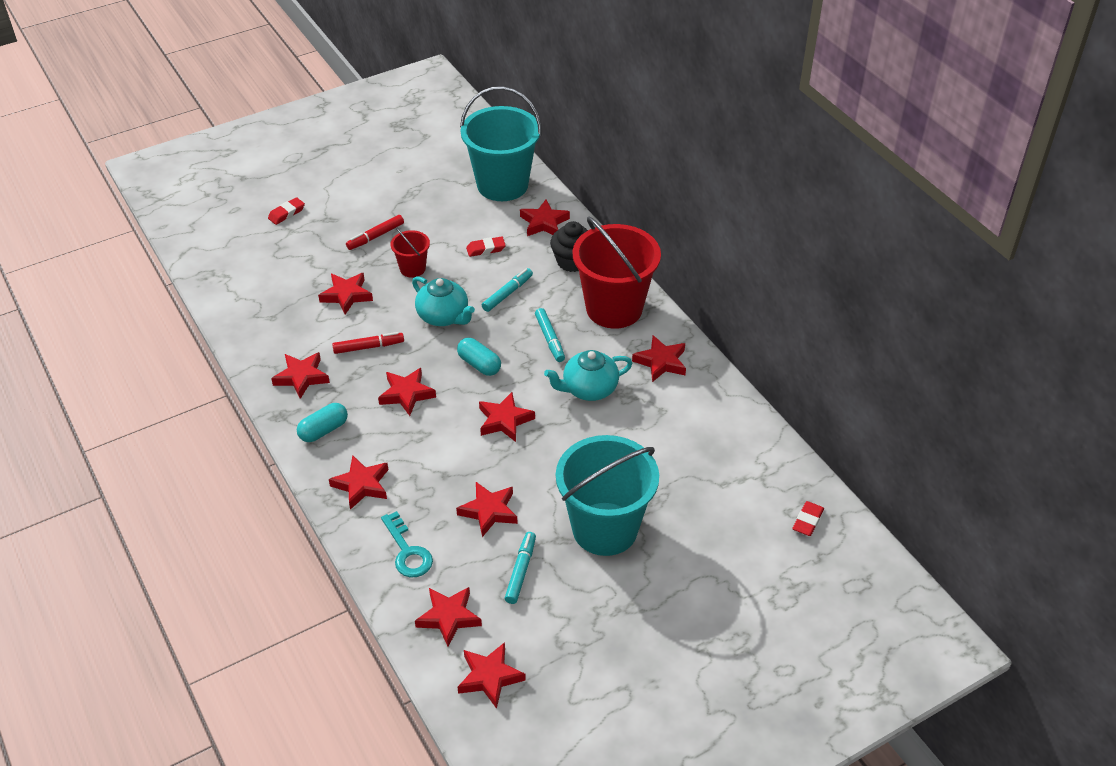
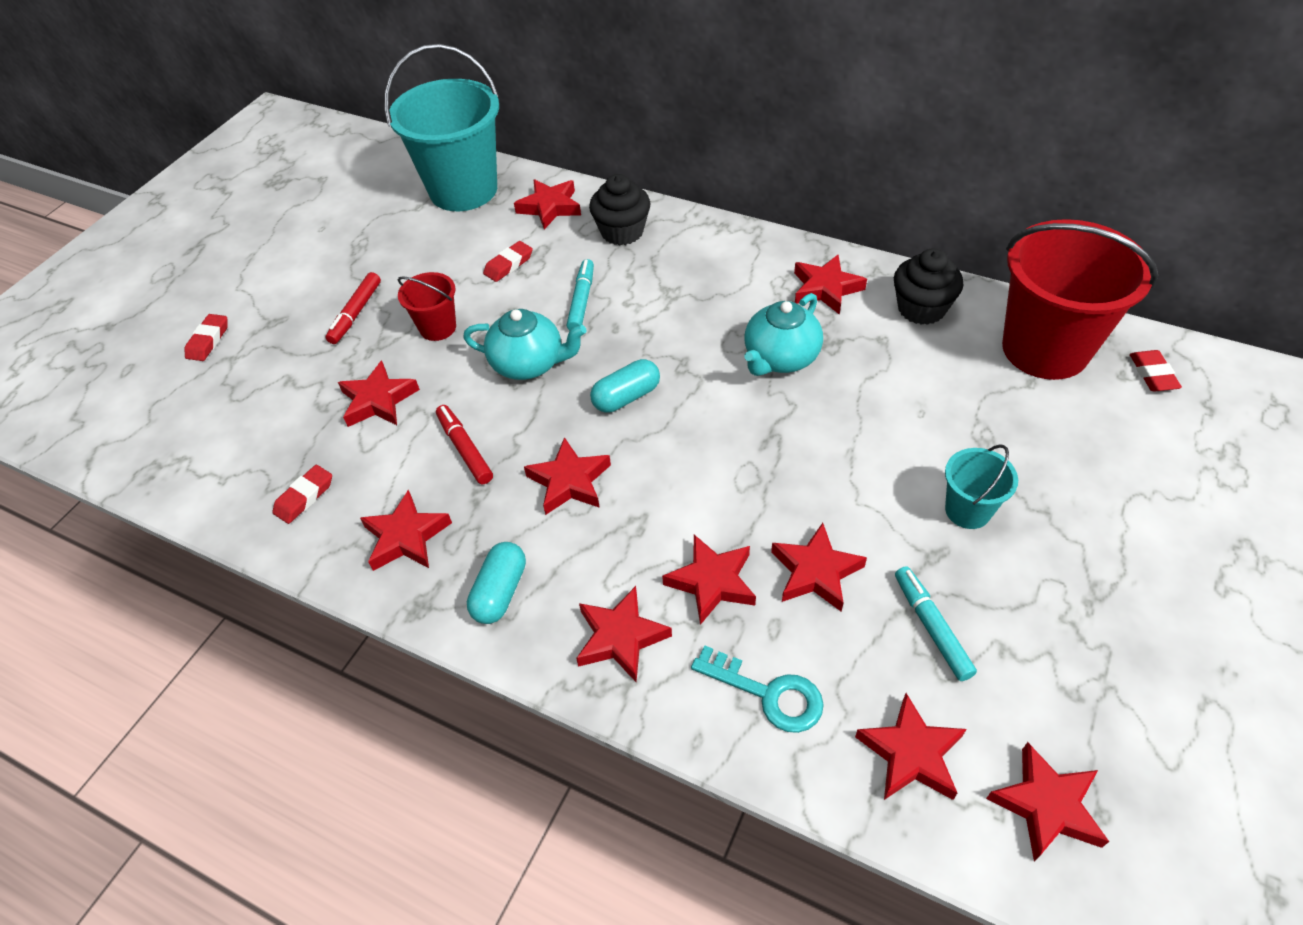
camera: 30 degrees left, 5 degrees up
red marker [332,332,404,354] -> red marker turned 75 degrees counterclockwise [436,405,493,484]
turquoise capsule [457,338,501,376] -> turquoise capsule turned 45 degrees counterclockwise [590,359,660,413]
red star [479,392,535,442] -> red star moved to [662,535,756,625]
turquoise marker [535,308,565,362] -> none
turquoise bucket [556,435,659,556] -> turquoise bucket [945,444,1018,529], size x0.47
red bucket [573,216,661,329] -> red bucket moved to [1002,219,1158,380]
none -> red eraser [273,465,332,524]
none -> black cupcake [894,248,963,325]

